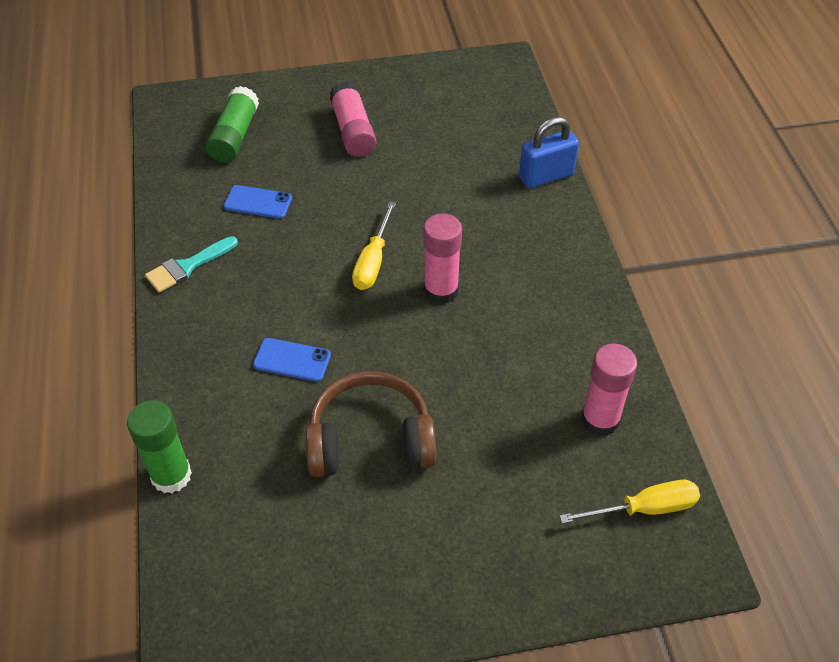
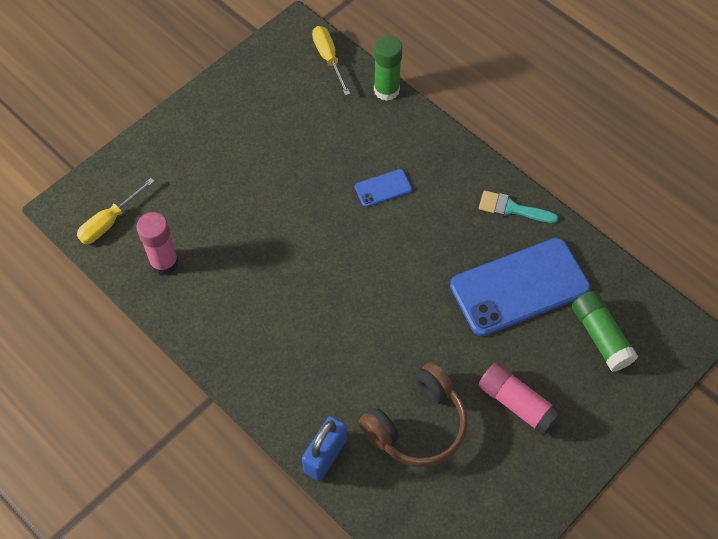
camera: 145 degrees right, 10 degrees up
turquoise brush [145,236,238,293] -> turquoise brush turned 90 degrees counterclockwise [479,190,558,223]
blue phone [224,185,292,219] -> blue phone [450,238,591,336], size x2.30
brown headphones [306,371,437,477] -> brown headphones moved to [359,362,468,467]
yellow screwdriver [352,201,396,290] -> yellow screwdriver moved to [312,26,350,96]
pink glue stick [423,213,462,304] -> none

